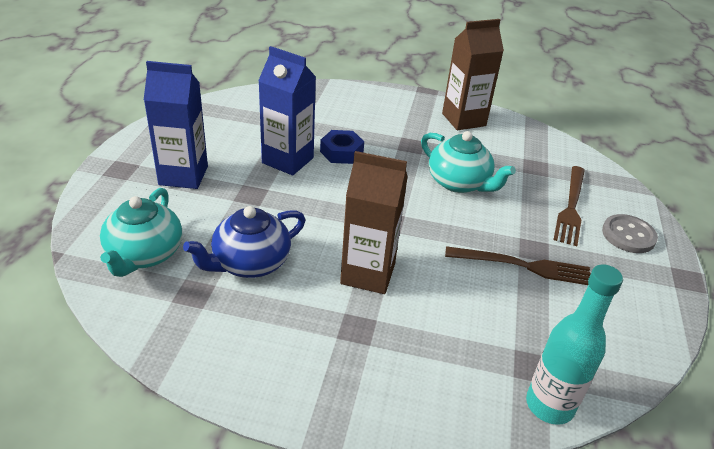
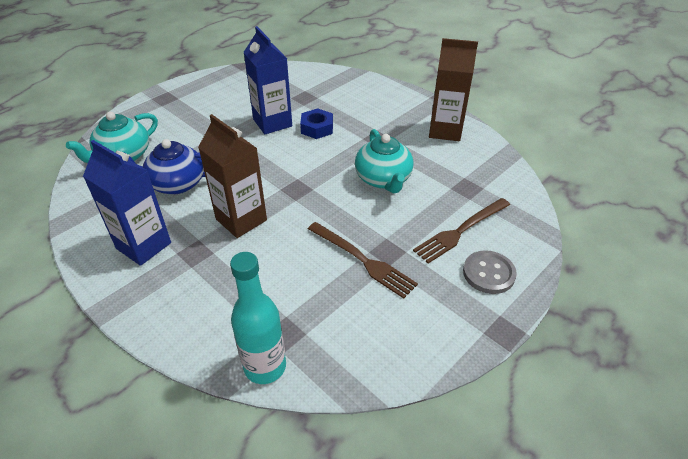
camera: 35 degrees right, 5 degrees up
blue carton [144,61,208,189] -> blue carton moved to [83,140,171,266]

